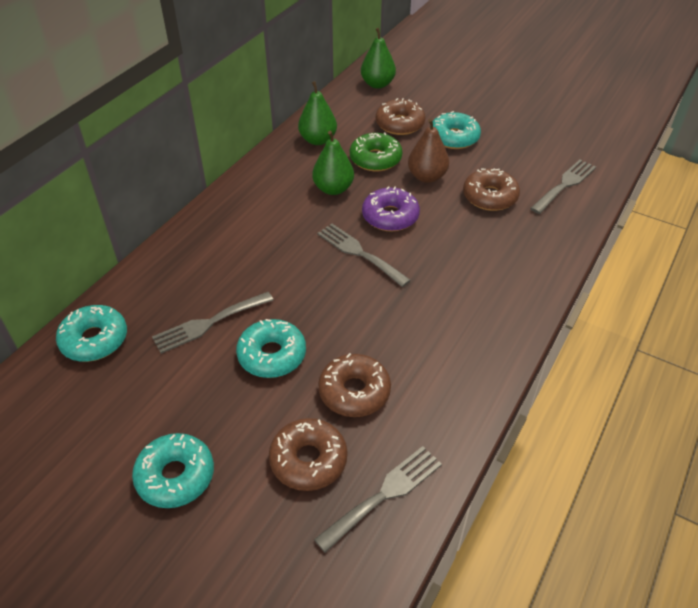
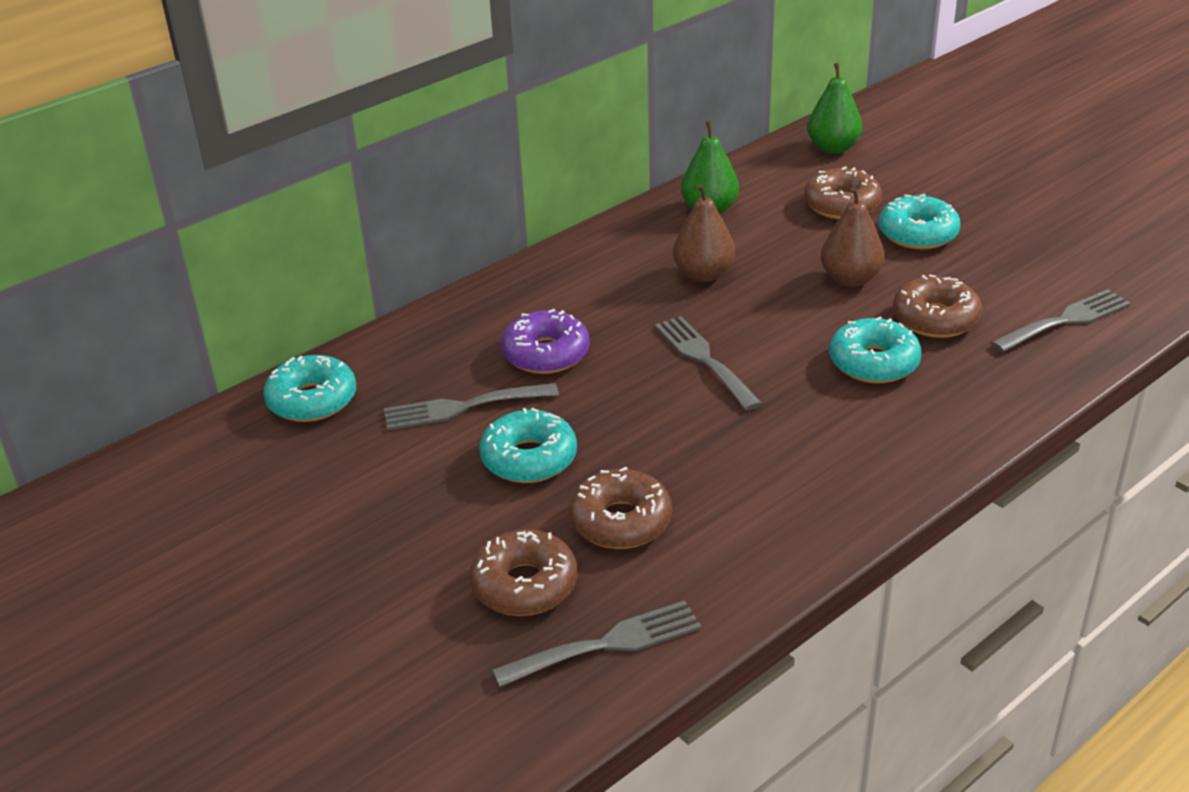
camera: 20 degrees right, 10 degrees down
turquoise donut [132,433,214,508] -> turquoise donut moved to [829,317,922,383]
green pear [312,131,354,195] -> brown pear [673,184,735,282]
green donut [350,133,402,171] -> none
purple donut [362,186,420,231] -> purple donut moved to [501,309,590,374]

